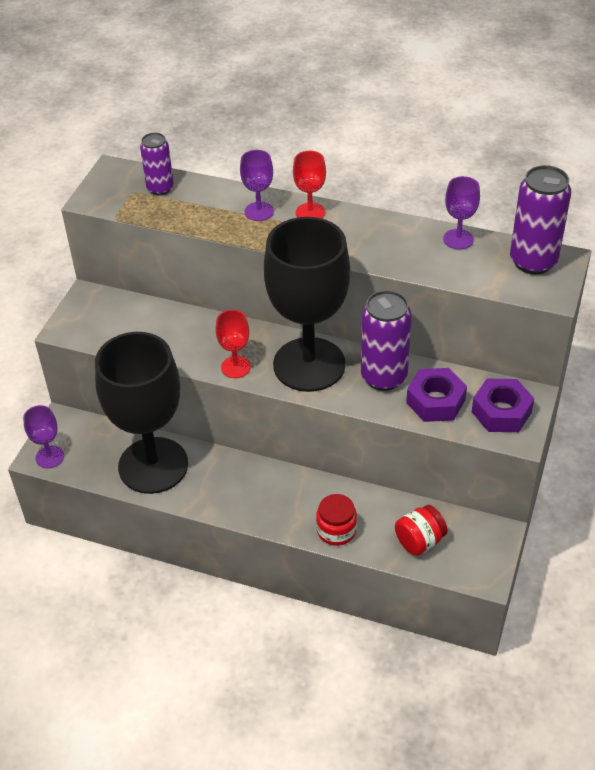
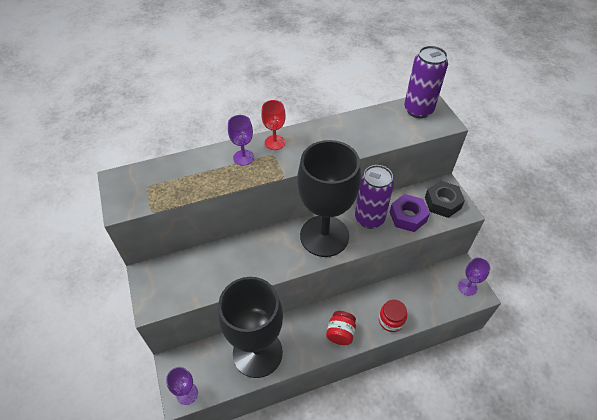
camera: 40 degrees left, 5 degrees up
purple can [140,133,174,195] -> none
red goblet [215,310,251,378] -> none
red jar [395,505,448,556] -> red jar moved to [326,311,356,345]
purple goblet [443,176,480,249] -> purple goblet moved to [458,258,490,296]
purple nut [472,379,534,432] -> black nut [425,181,465,218]

